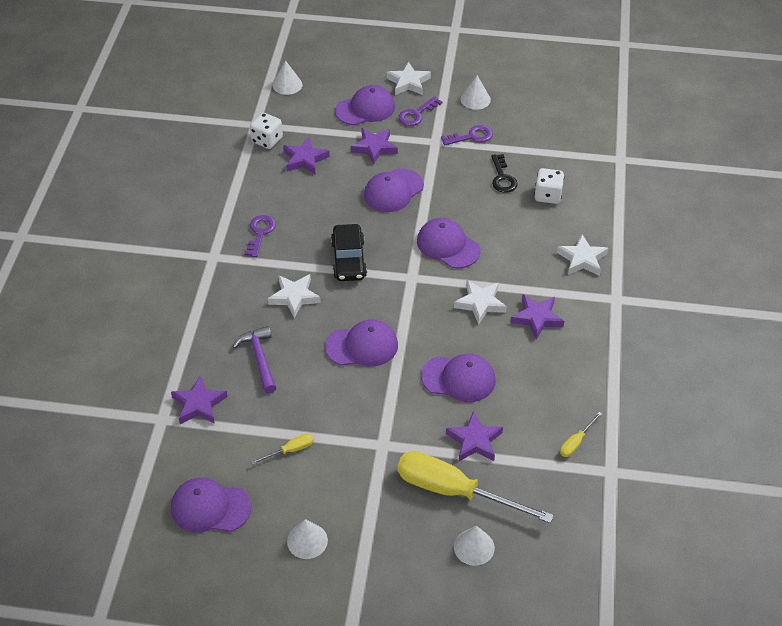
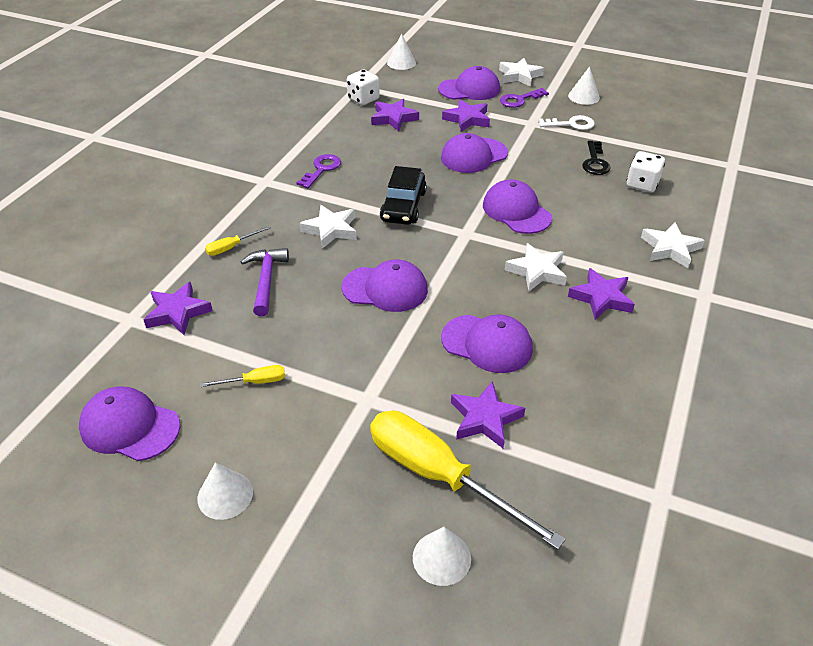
camera: 15 degrees right, 5 degrees down
purple key [441,125,493,146] -> white key [539,115,595,130]
yellow screwdriver [560,412,602,457] -> yellow screwdriver moved to [205,226,270,256]

